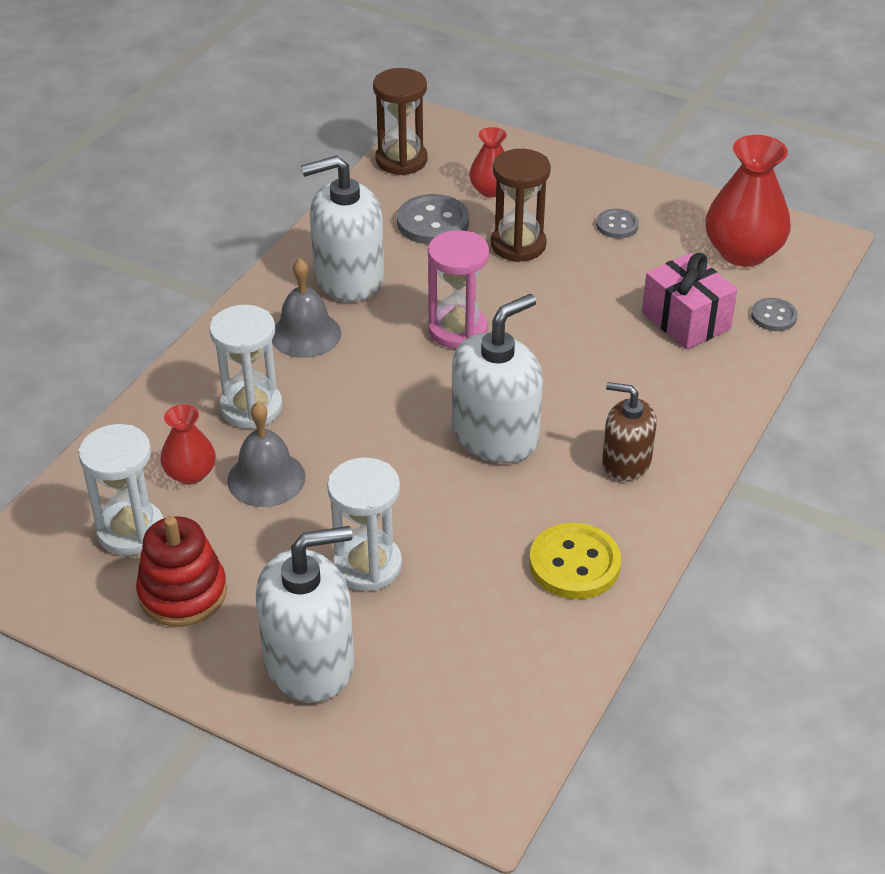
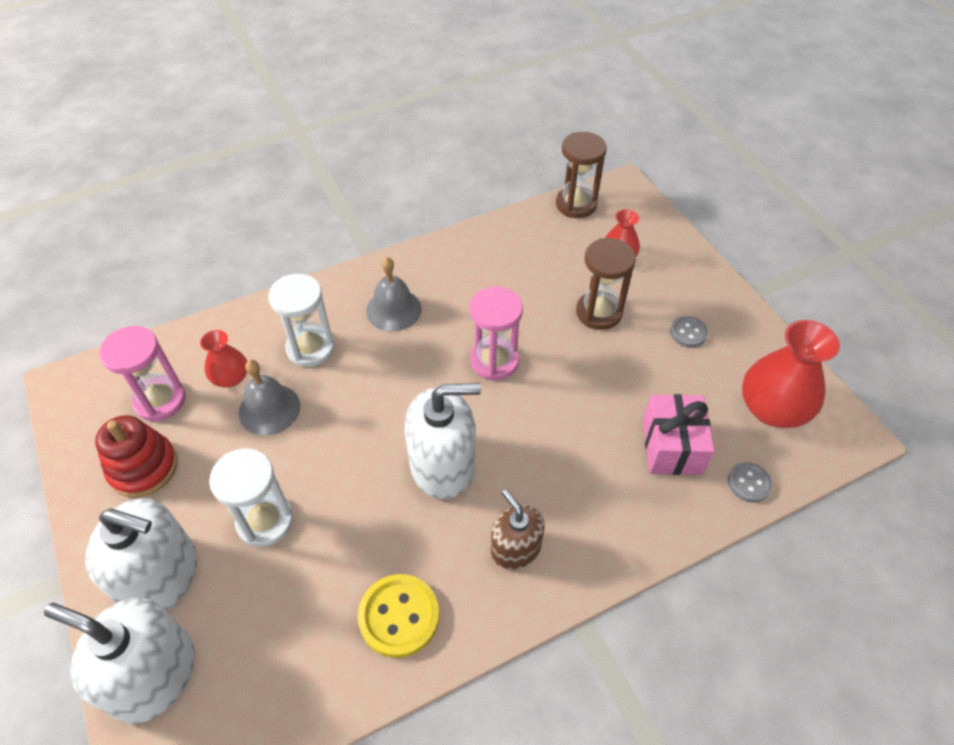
camera: 35 degrees right, 10 degrees up
white hourglass [79,424,164,555] -> pink hourglass [99,326,186,422]
white soap dispenser [301,155,384,302] -> white soap dispenser moved to [44,597,195,724]
grey button [397,194,469,245] -> none

